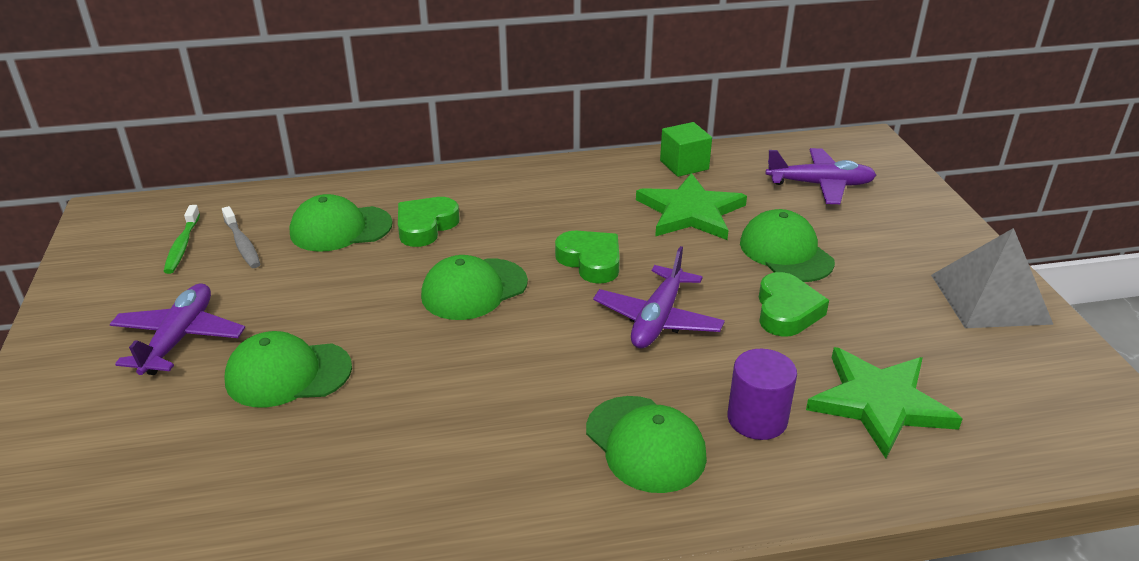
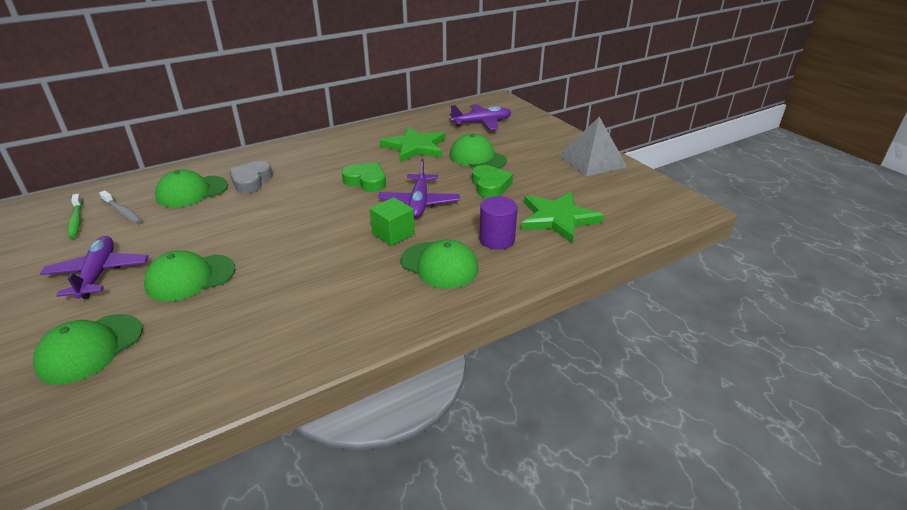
camera: 20 degrees left, 0 degrees up
green heart [398,197,460,247] -> grey heart [229,161,273,193]
green cap [421,255,528,320] -> green cap moved to [33,314,143,385]
green cube [660,122,712,177] -> green cube moved to [370,197,415,246]

